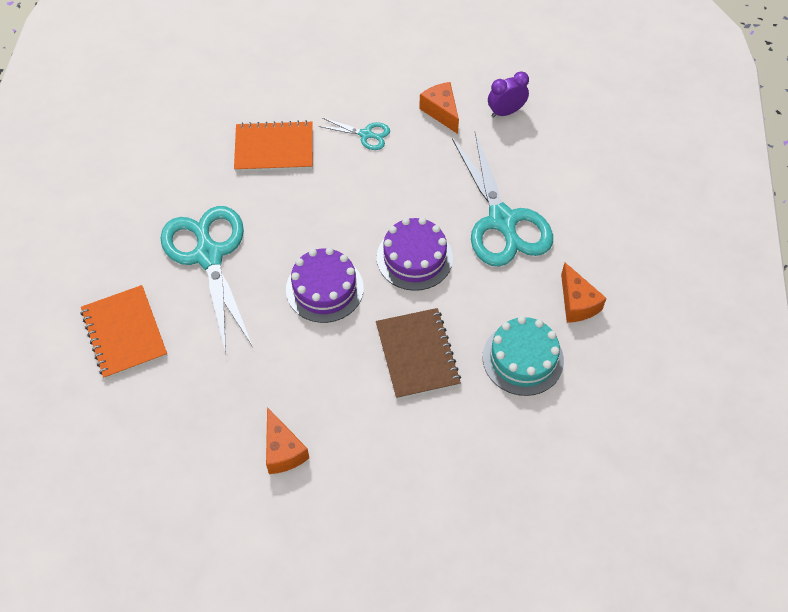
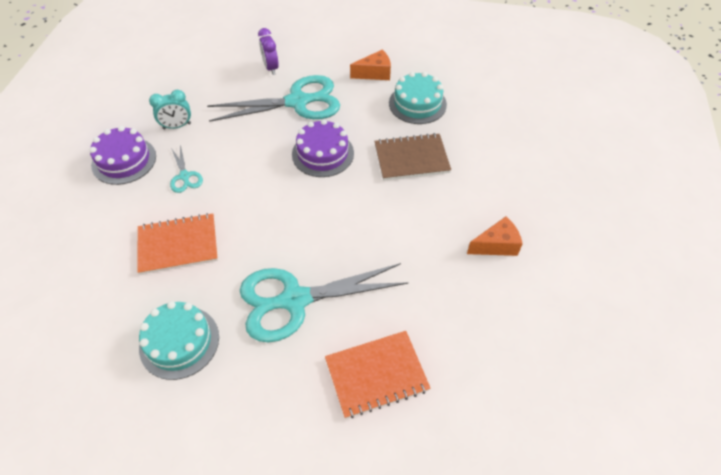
camera: 85 degrees left, 5 degrees down
orange notebook [234,120,313,172] -> orange notebook turned 75 degrees clockwise [137,213,218,275]
purple cake [286,247,364,323] -> purple cake moved to [89,126,156,185]
turquoise scissors [318,118,390,150] -> turquoise scissors turned 135 degrees clockwise [170,145,203,193]
orange cheese [419,82,459,134] -> turquoise clock [149,90,191,129]
purple clock [488,71,529,118] -> purple clock moved to [258,28,279,75]
none -> turquoise cake [139,301,219,380]

